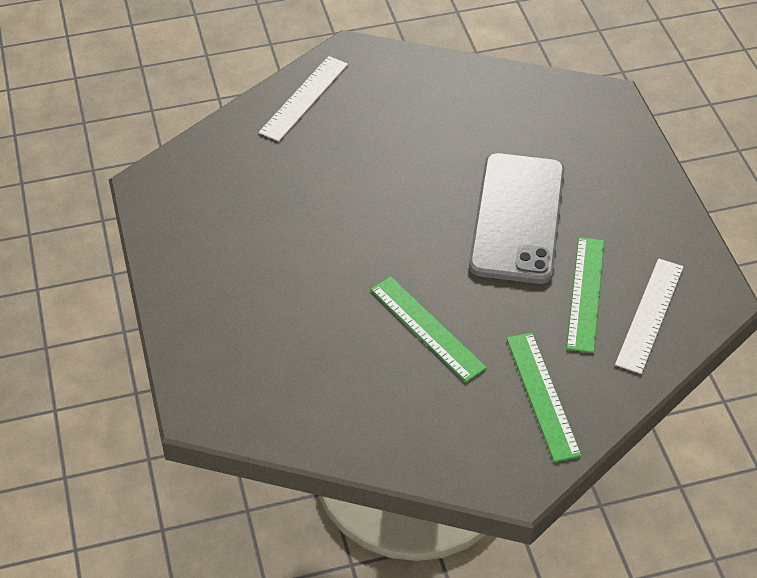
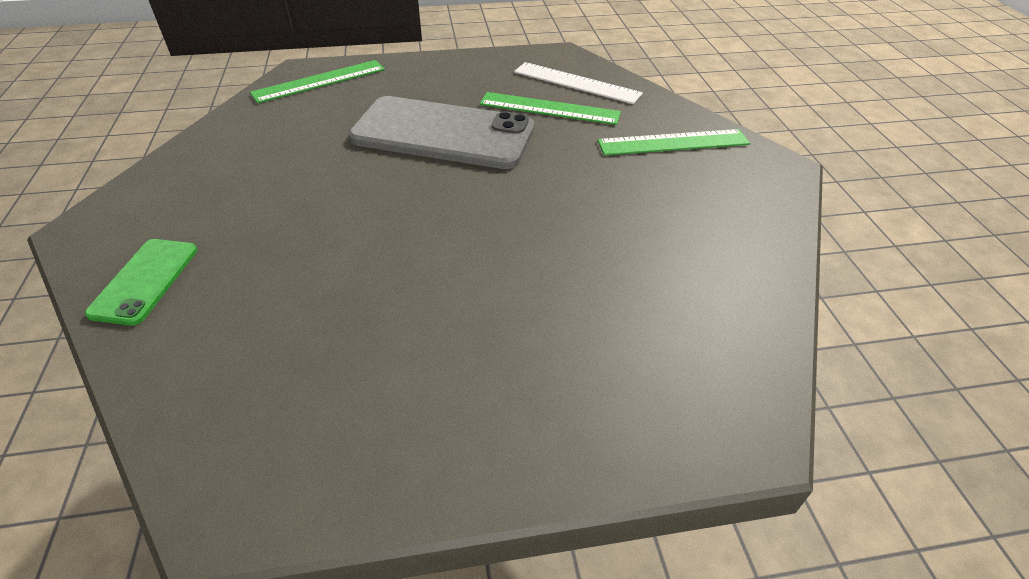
camera: 85 degrees left, 5 degrees down
white ruler [259,56,348,141] -> green phone [85,239,198,326]
green ruler [370,276,487,382] -> green ruler moved to [250,60,385,103]

